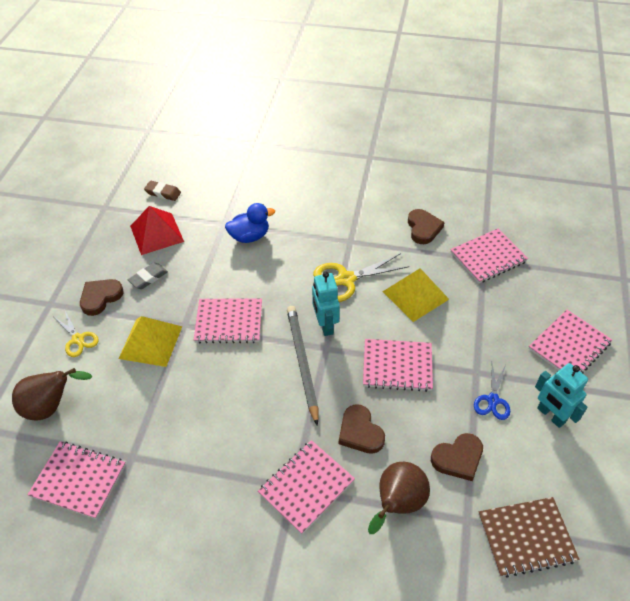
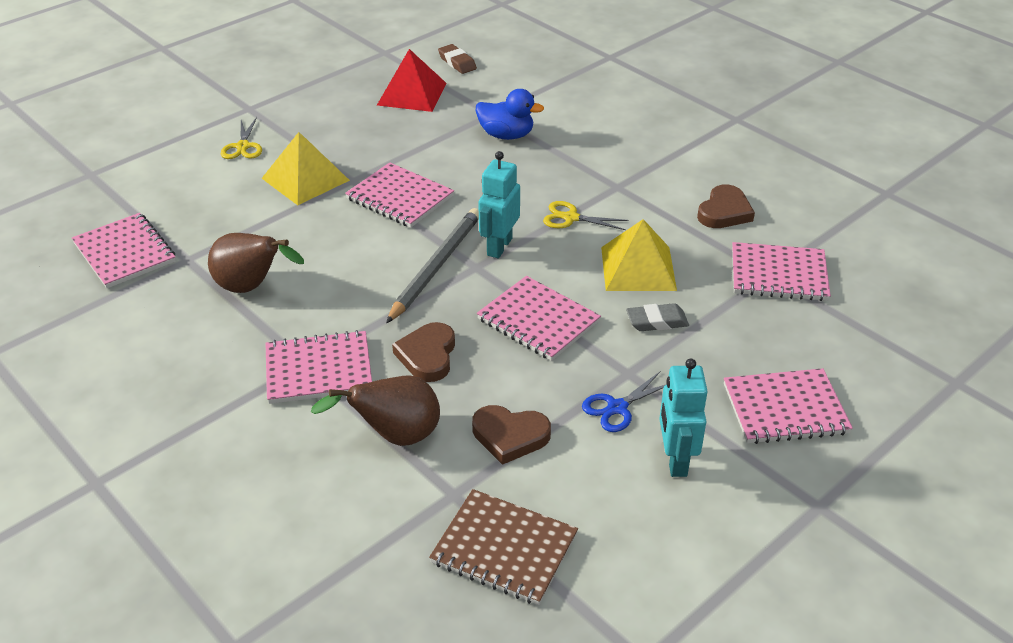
camera: 35 degrees right, 10 degrees down
brown pear [12,368,93,420] -> brown pear moved to [208,233,304,293]
brown heart [80,279,124,316] -> none
grey eraser [128,263,168,289] -> grey eraser moved to [626,303,689,331]
yellow scissors [313,253,410,302] -> yellow scissors [543,201,629,230], size x0.61

